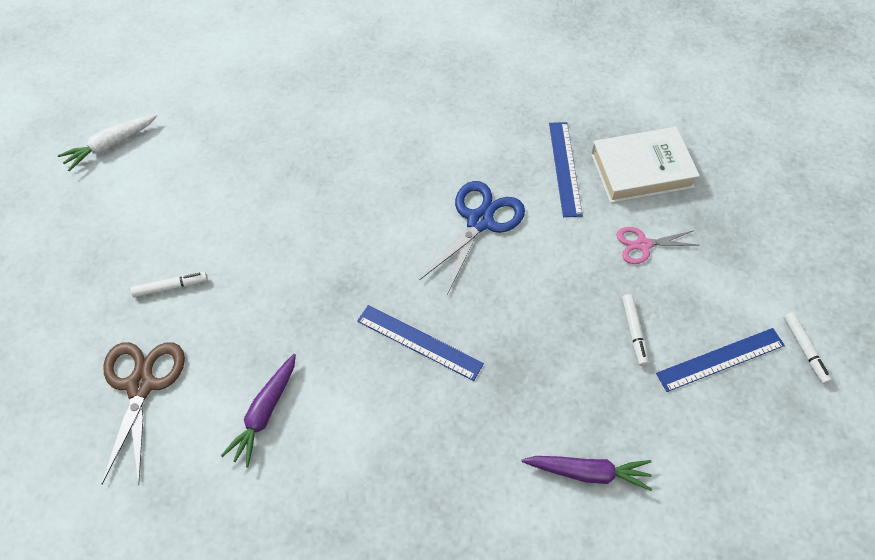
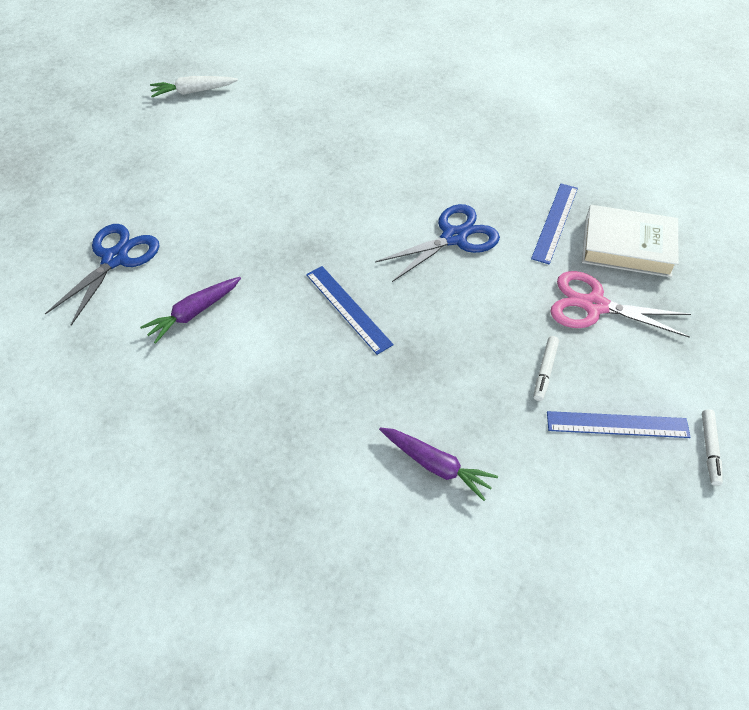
camera: 25 degrees right, 5 degrees down
brown scissors [101,342,185,485] -> blue scissors [45,224,159,326]
white marker [130,272,208,297] -> none
pink scissors [616,227,697,264] -> pink scissors [550,271,691,337], size x1.68

